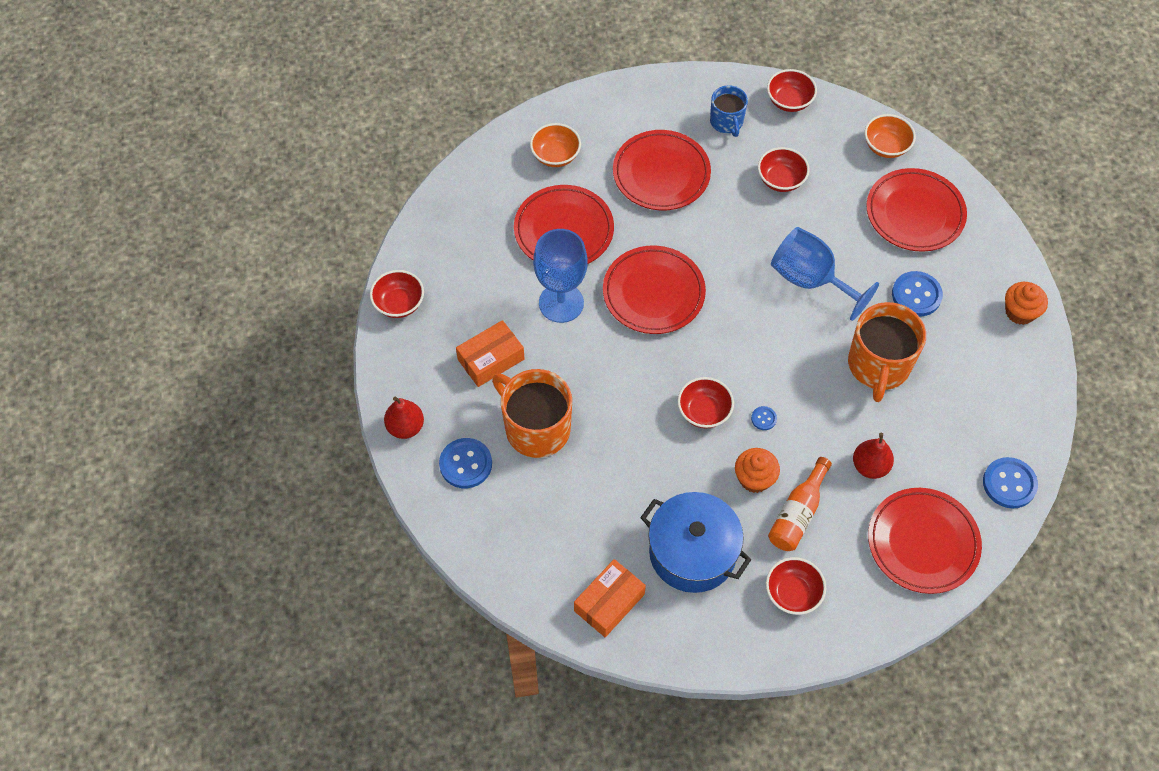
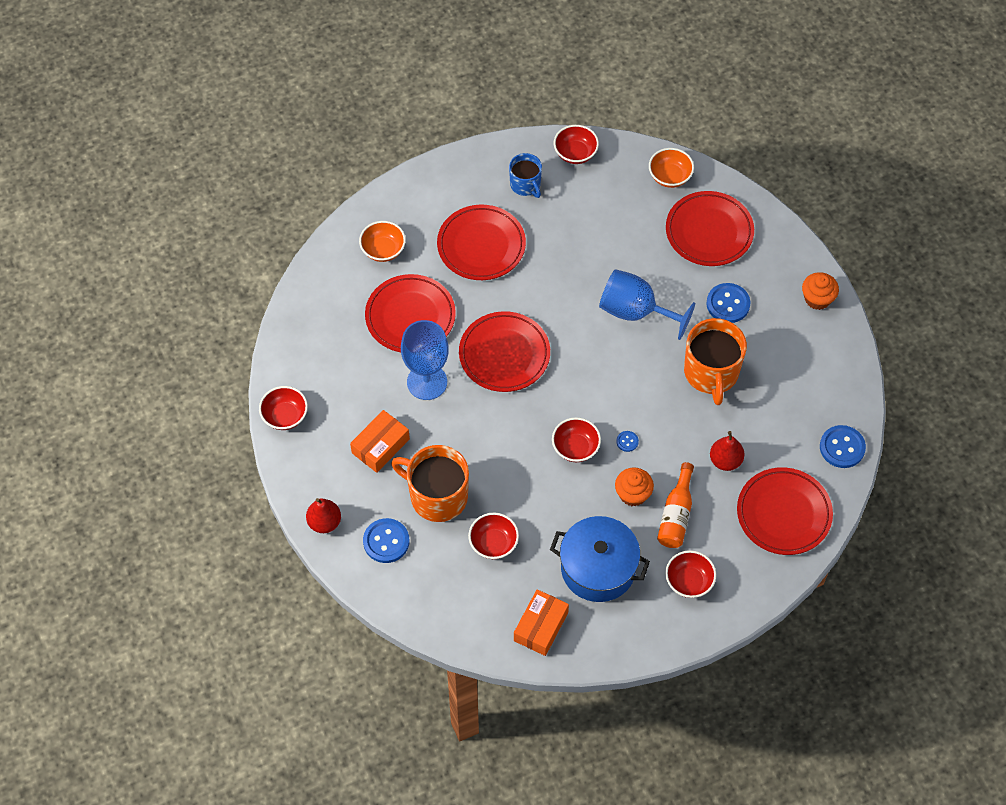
camera: 15 degrees left, 0 degrees up
red bowl [758,147,810,192] -> red bowl moved to [468,512,519,559]

